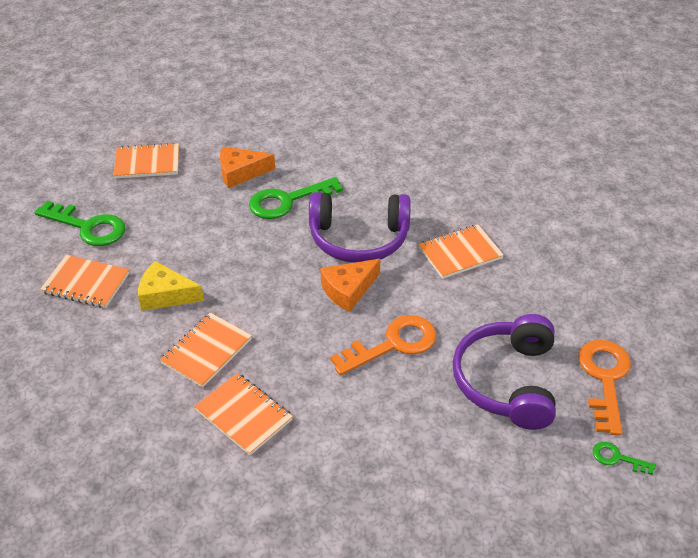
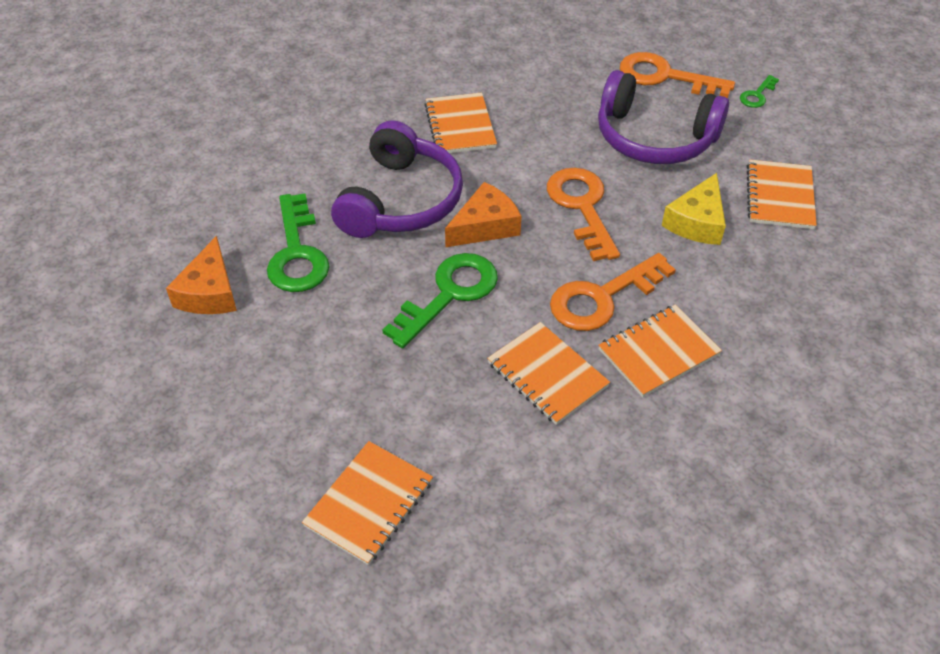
camera: 75 degrees left, 5 degrees up
green key [34,201,125,246] -> green key moved to [382,253,498,348]
orange notebook [113,143,179,178] -> orange notebook moved to [747,160,817,229]
yellow cheese [138,261,204,311] -> yellow cheese moved to [662,173,726,245]
orange cheese [321,259,380,312] -> orange cheese turned 105 degrees counterclockwise [445,182,521,247]
none -> orange key [550,253,676,331]

